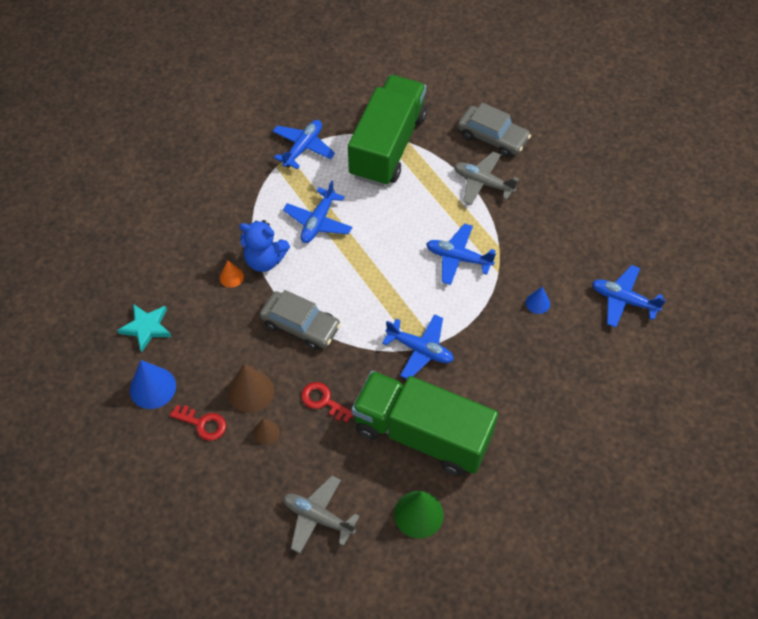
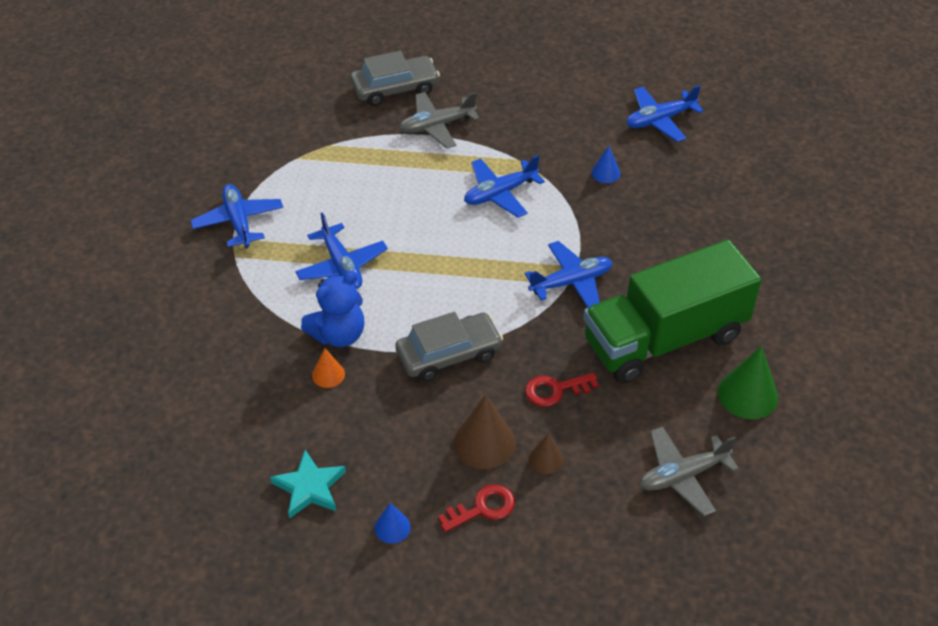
camera: 50 degrees left, 10 degrees down
blue cone [130,360,176,409] -> blue cone [374,503,411,544], size x0.56
green truck [348,75,427,187] -> none

